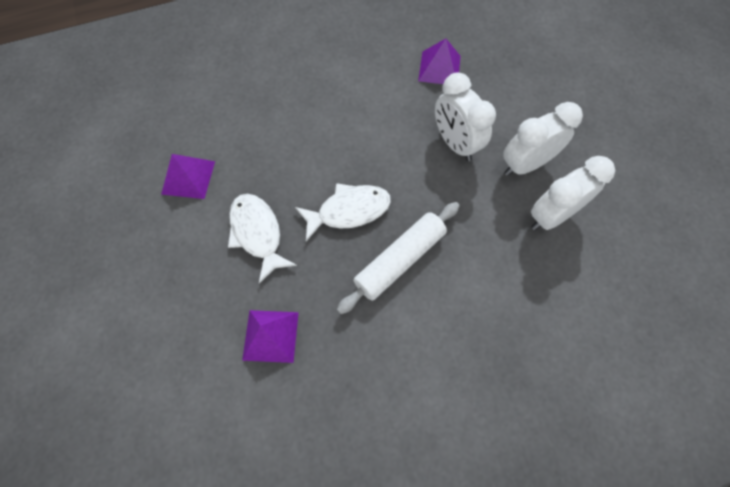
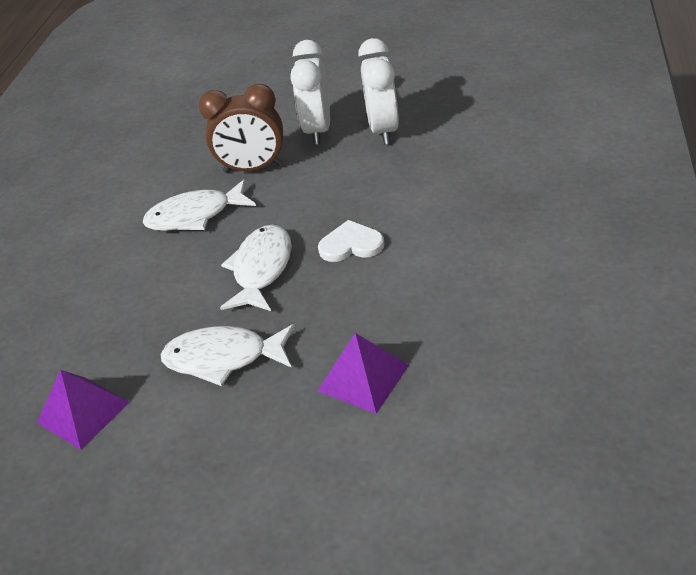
camera: 55 degrees left, 25 degrees down
white rolling pin [337,202,460,314] -> white heart [318,220,384,262]
purple pyramid [418,39,461,84] -> none
white clock [435,72,496,161] -> brown clock [199,84,283,173]
none -> white fish [143,179,256,231]

